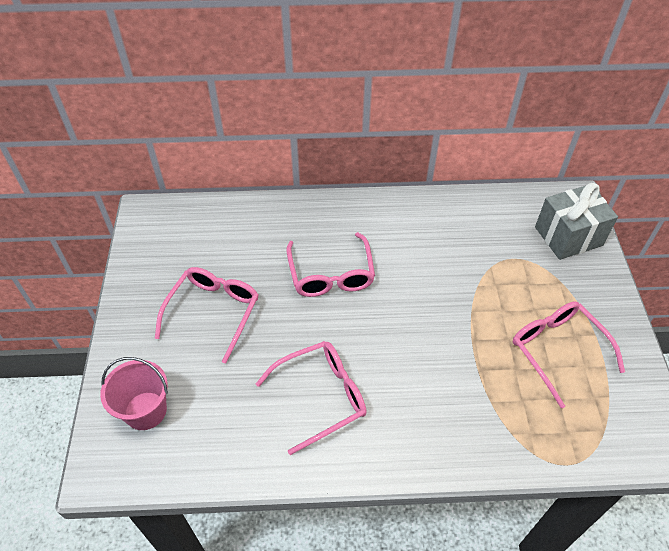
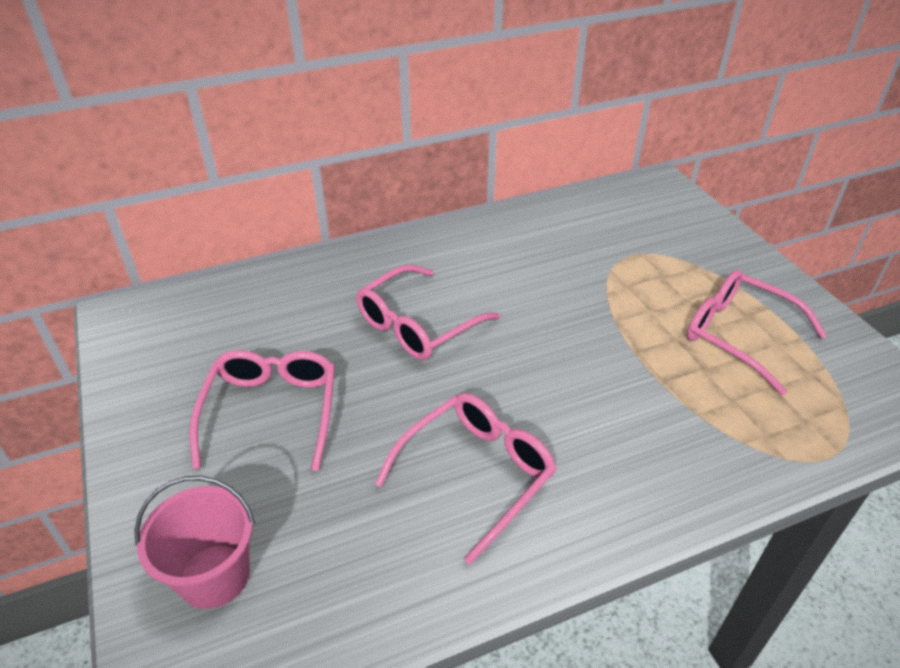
camera: 20 degrees left, 10 degrees down
pink glasses [286,232,375,297] -> pink glasses turned 75 degrees clockwise [356,265,500,360]
grey gift [535,183,618,260] -> none

